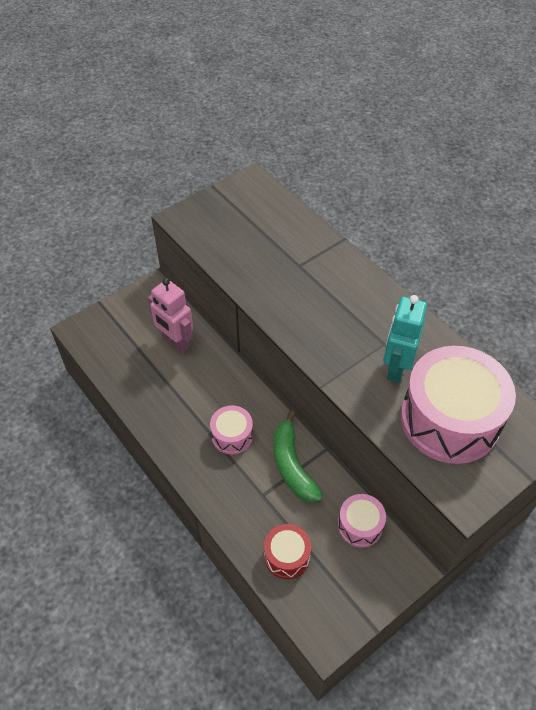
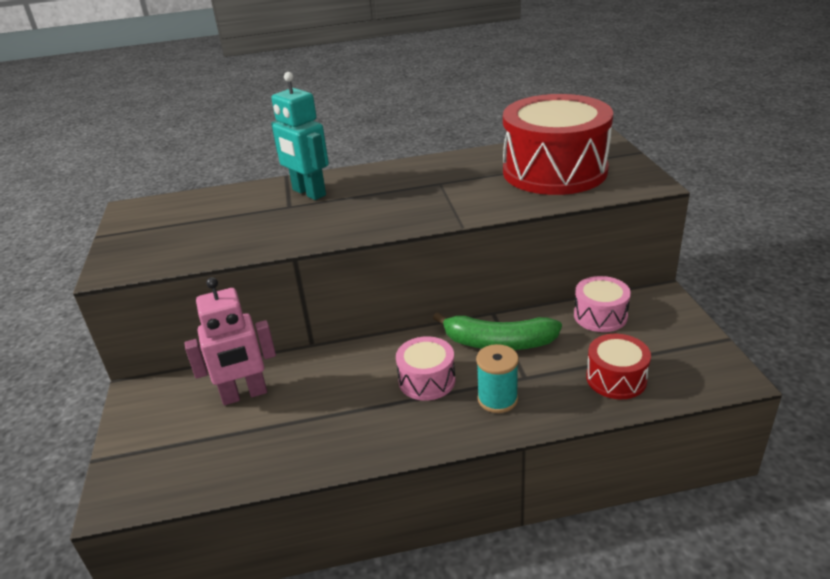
camera: 60 degrees left, 20 degrees down
turquoise robot [383,295,427,382] -> turquoise robot moved to [271,72,329,200]
pink drum [401,346,516,464] -> red drum [503,94,613,195]
none -> turquoise spool [476,344,519,413]

